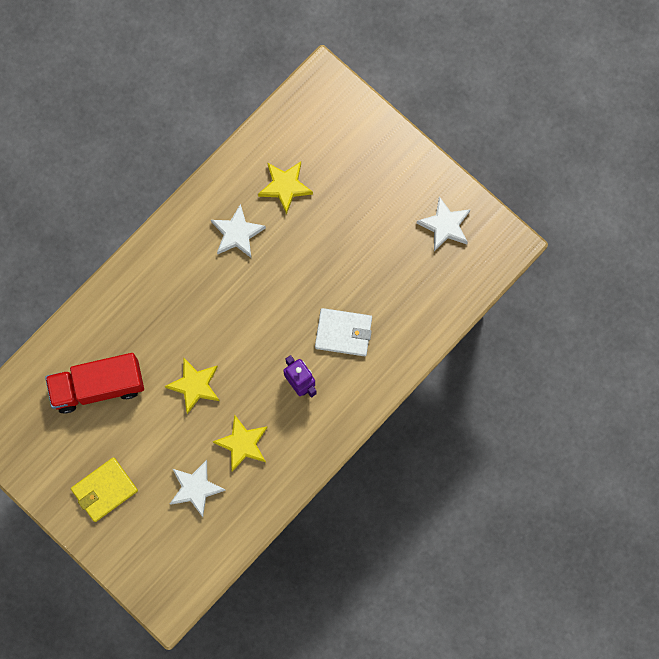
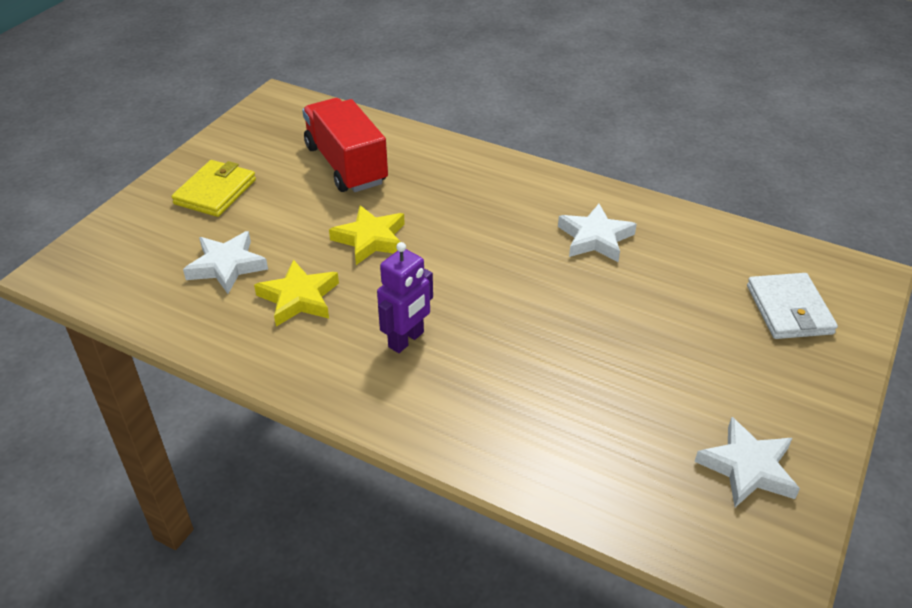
camera: 75 degrees right, 35 degrees down
yellow wallet [71,457,138,522] -> yellow wallet turned 75 degrees clockwise [171,160,256,217]
yellow star [258,162,313,215] -> none
white wallet [315,308,372,356] -> white wallet moved to [747,273,838,339]

